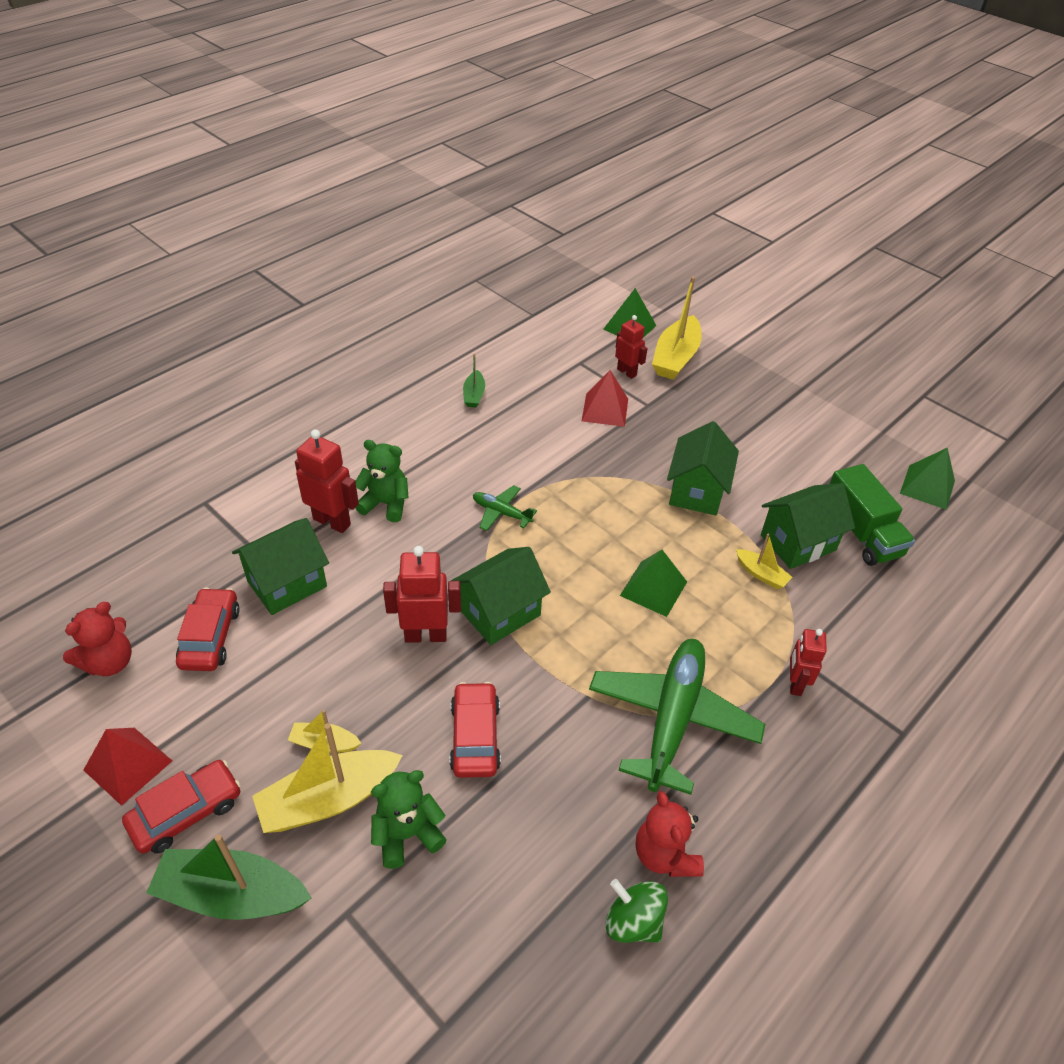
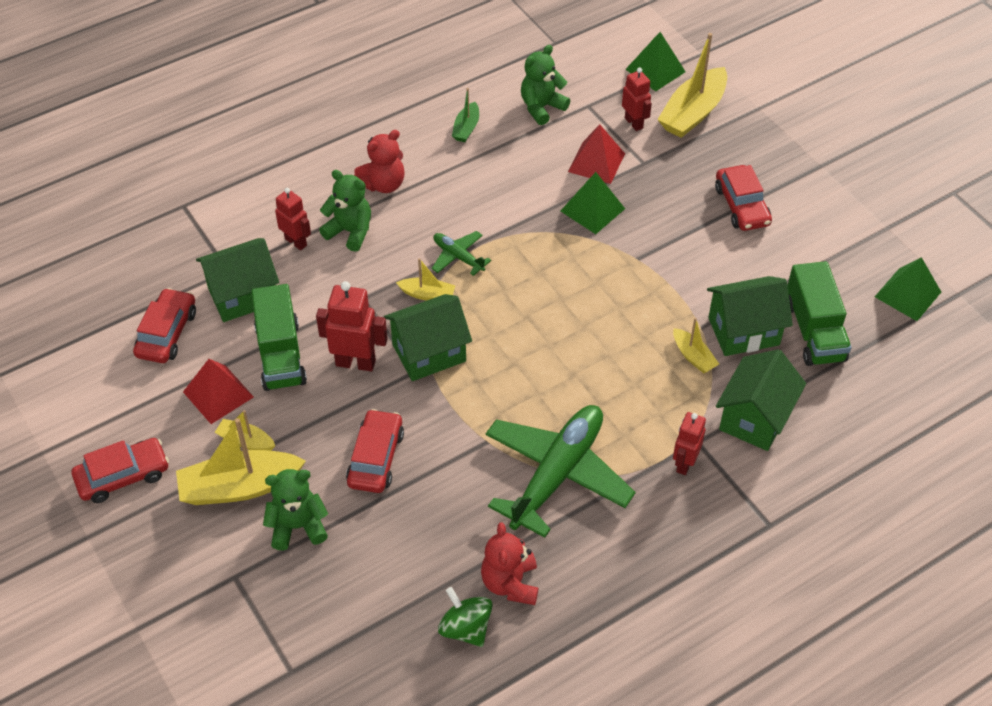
camera: 15 degrees right, 5 degrees up
red teddy bear [63,602,132,676] -> red teddy bear moved to [354,130,405,193]
red pyramid [84,728,172,806] -> red pyramid moved to [183,359,254,424]
green boat [146,834,312,920] -> none
red robot [295,429,359,533] -> red robot [275,188,311,250], size x0.66
green pyramid [620,550,687,617] -> green pyramid moved to [561,172,625,234]
green house [667,421,739,515] -> green house moved to [716,349,806,451]
none -> green truck [251,284,307,391]
none -> yellow boat [396,258,455,300]
none -> green teddy bear [521,45,570,125]
none -> red car [715,165,772,231]

